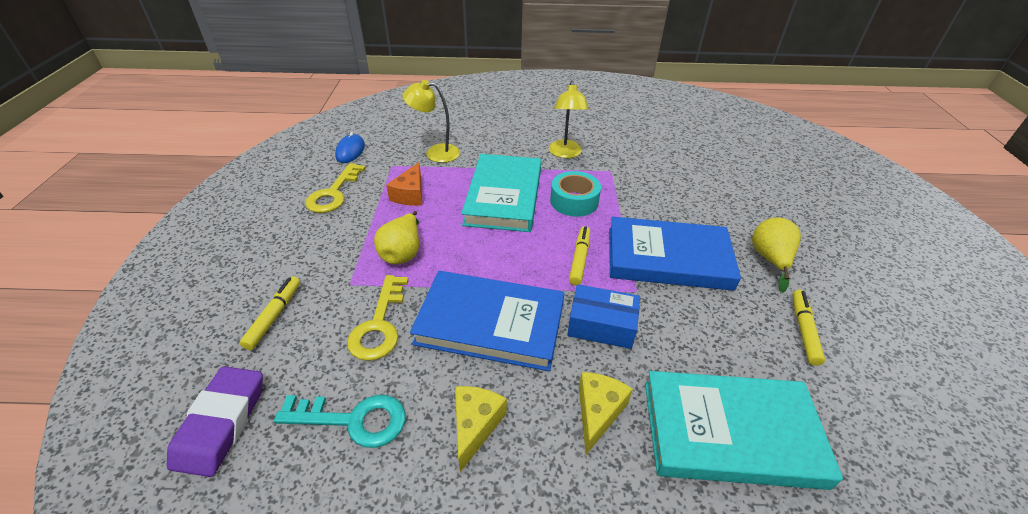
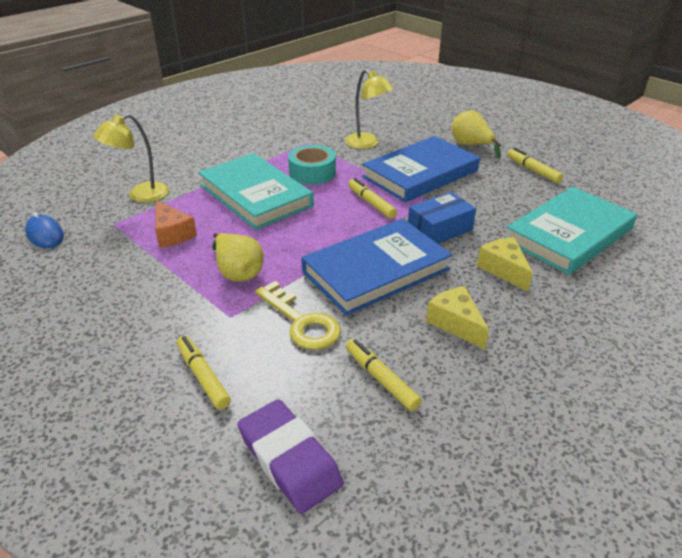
camera: 45 degrees left, 5 degrees down
turquoise key [274,395,406,448] -> yellow marker [346,339,422,411]
yellow key [305,163,366,213] -> none
yellow lamp [549,81,589,158] -> yellow lamp moved to [345,69,394,149]

